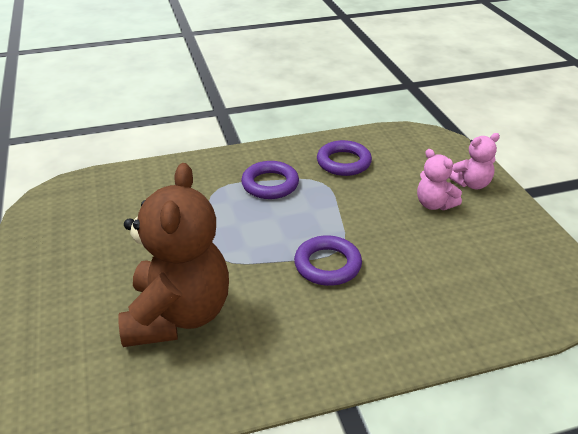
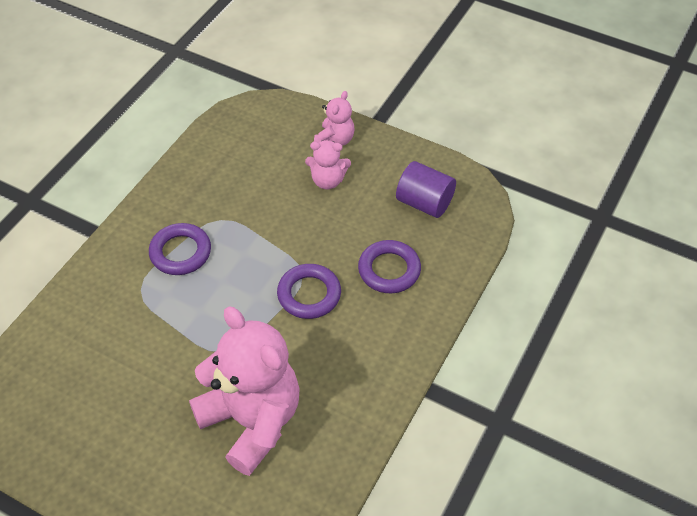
camera: 45 degrees left, 15 degrees up
brown teddy bear [118,163,229,347] -> pink teddy bear [189,307,300,476]
purple ring [317,140,372,176] -> purple ring moved to [358,240,421,293]
none -> purple cylinder [396,161,456,218]

